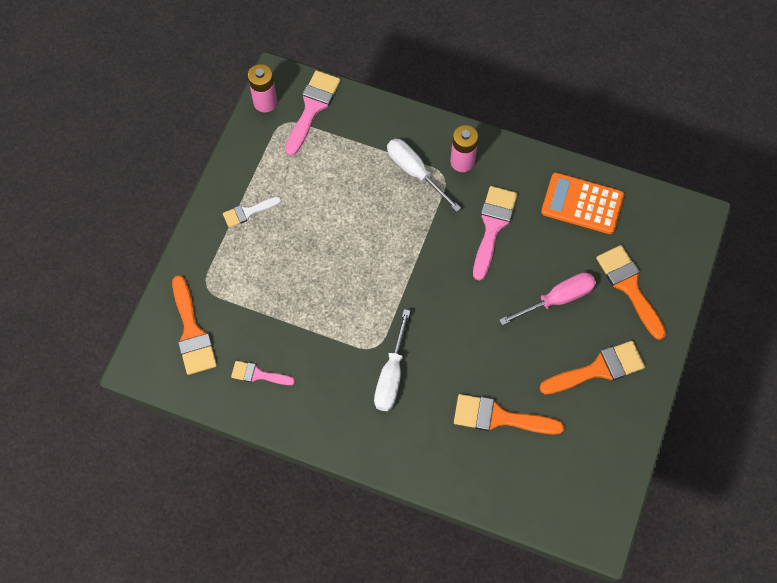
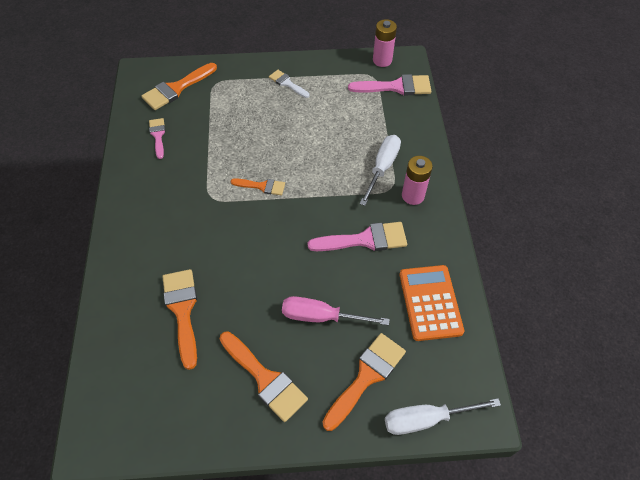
camera: 65 degrees right, 10 degrees down
white screwdriver [374,309,410,411] -> white screwdriver moved to [385,398,501,435]
pink screwdriver [499,272,596,326] -> pink screwdriver turned 150 degrees clockwise [282,296,390,326]
none -> orange brush [230,178,285,195]

